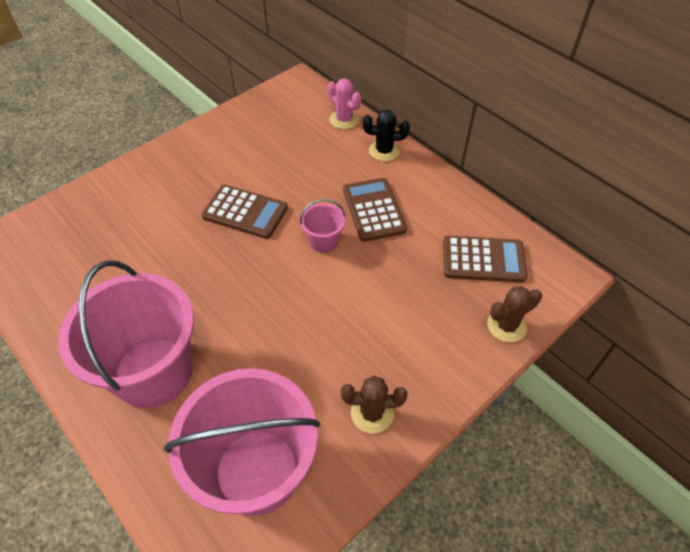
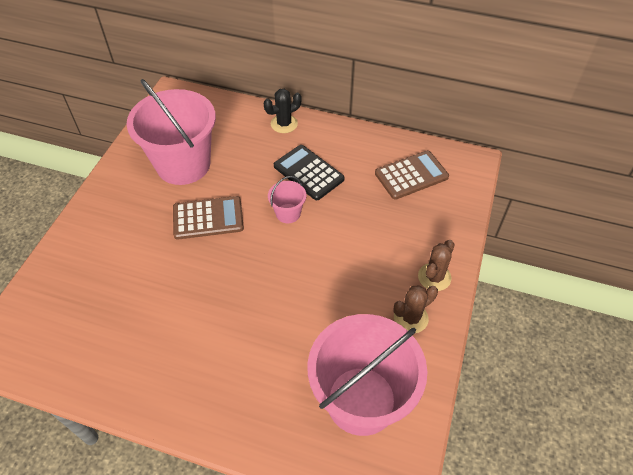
camera: 30 degrees left, 0 degrees up
pink bucket [58,261,194,408] -> pink bucket moved to [127,79,216,185]
pink cactus [328,78,362,129] -> none
brown calculator [343,178,407,242] -> black calculator [274,145,345,200]
brown cactus [487,286,542,343] -> brown cactus moved to [418,240,455,291]

